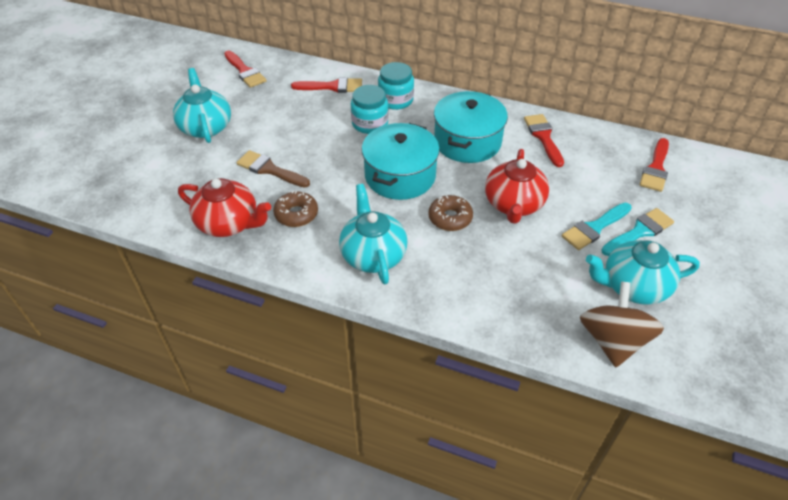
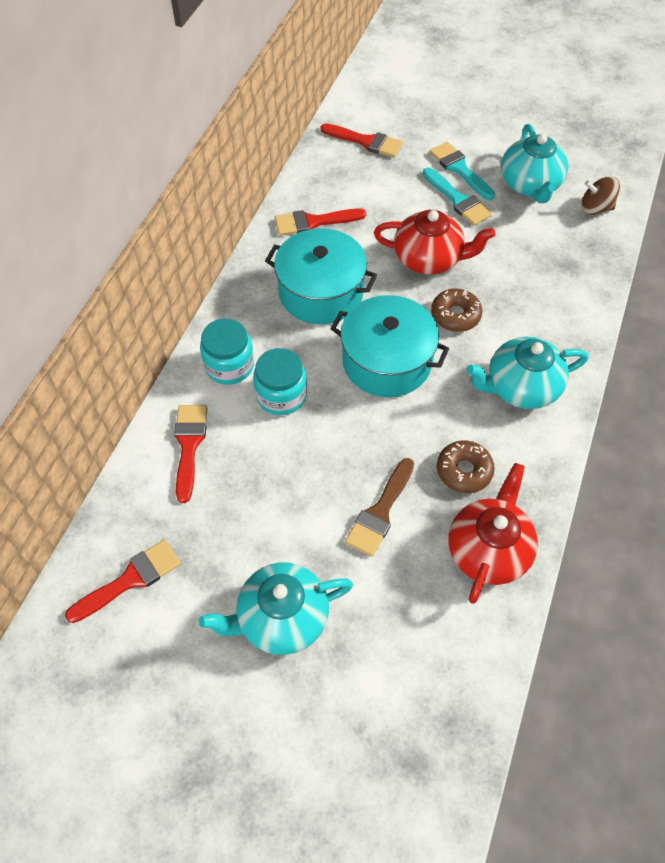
camera: 90 degrees left, 10 degrees up
brown spinning top [580,281,664,367] -> brown spinning top [581,176,620,215], size x0.62

